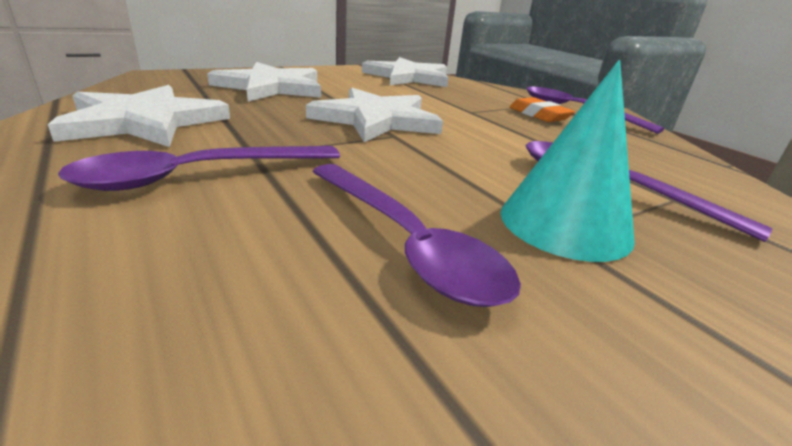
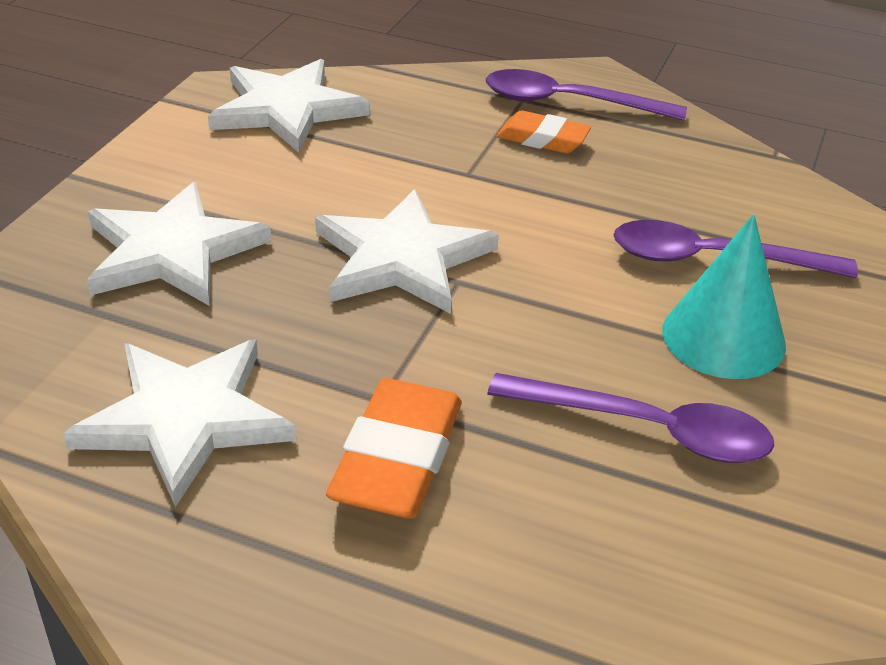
camera: 35 degrees left, 10 degrees up
purple spoon [58,146,340,191] -> orange eraser [326,378,462,519]

